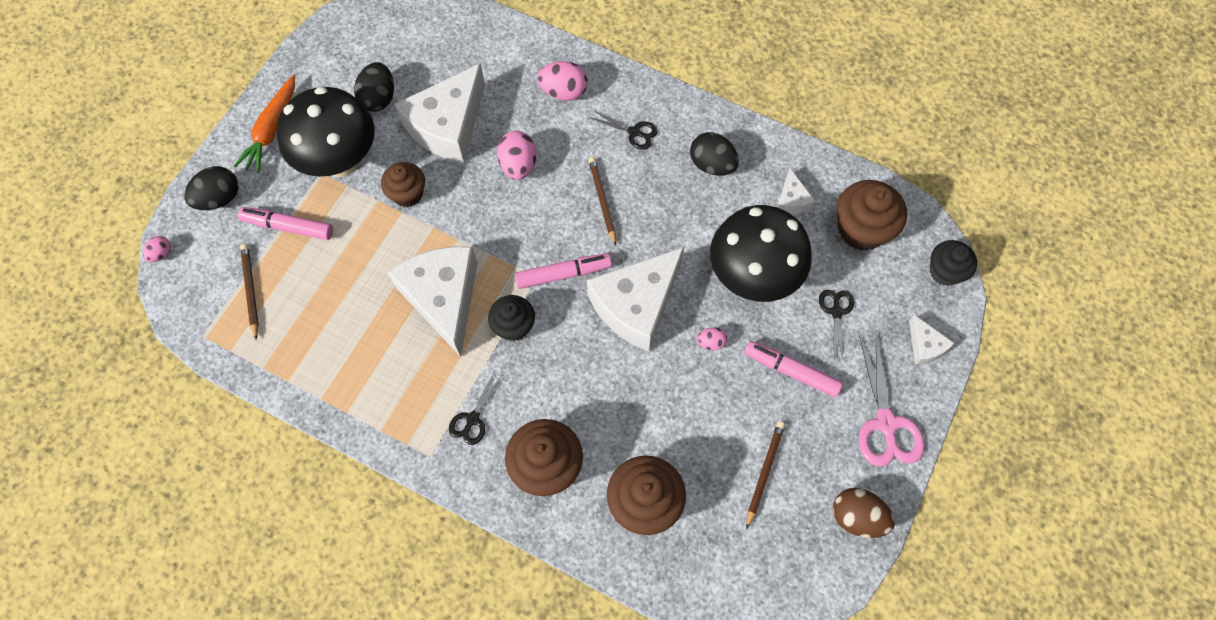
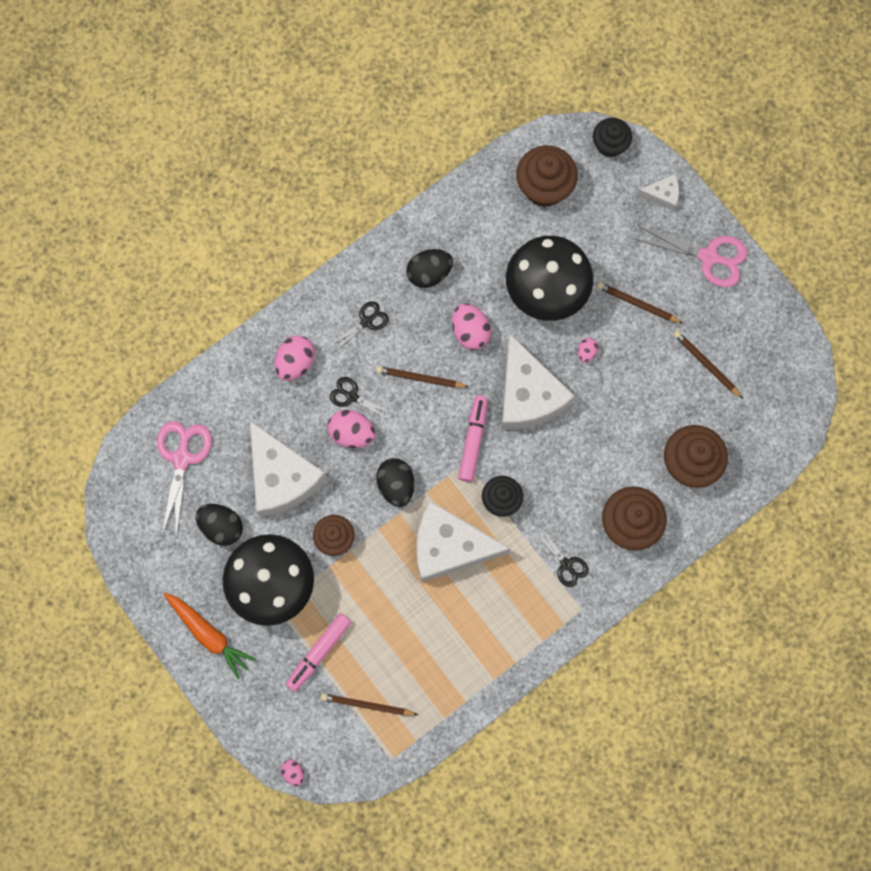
camera: 65 degrees left, 10 degrees up
black egg [184,166,239,210] -> black egg moved to [376,458,414,507]
pink marker [744,341,843,397] -> brown pencil [597,282,683,324]
white cheese [777,168,815,214] -> none
black scissors [819,290,854,359] -> black scissors moved to [330,377,393,421]
brown egg [833,488,895,538] -> none
none -> pink scissors [157,421,212,538]
none -> pink egg [452,303,491,350]

